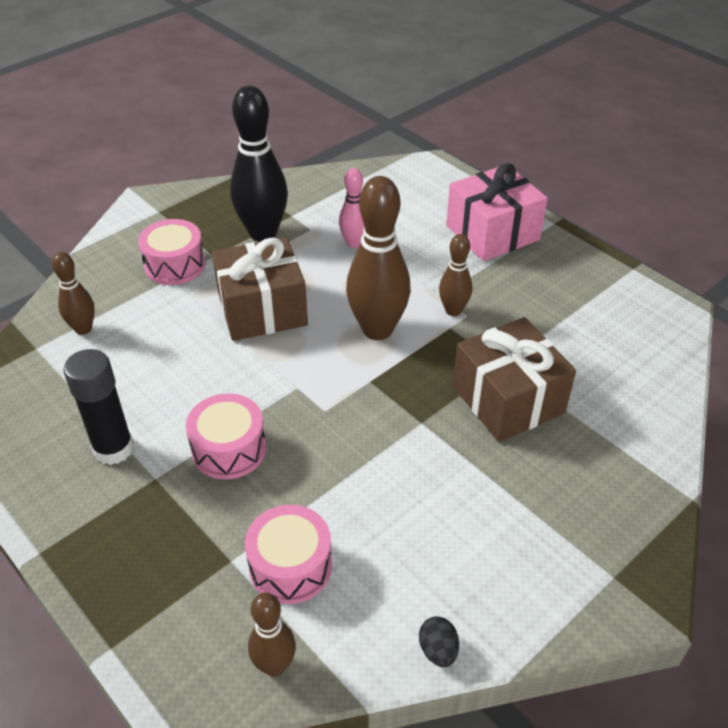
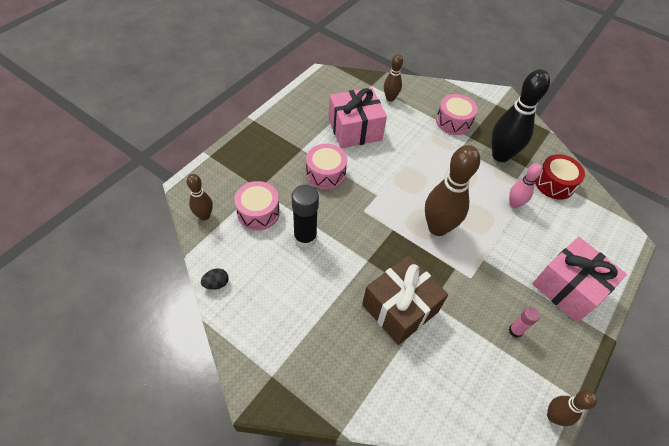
camera: 75 degrees right, 10 degrees up
black glue stick [63,349,134,465] -> black glue stick moved to [292,185,319,248]
brown gift [212,237,308,341] -> none
brown bowling pin [439,234,472,316] -> brown bowling pin moved to [547,390,597,426]
none -> pink gift [328,87,387,148]
none -> pink glue stick [509,307,540,338]
none -> red drum [535,154,585,200]

